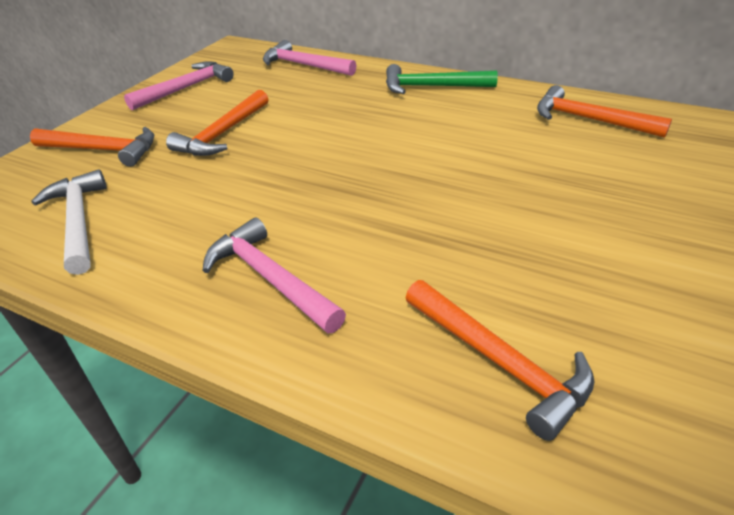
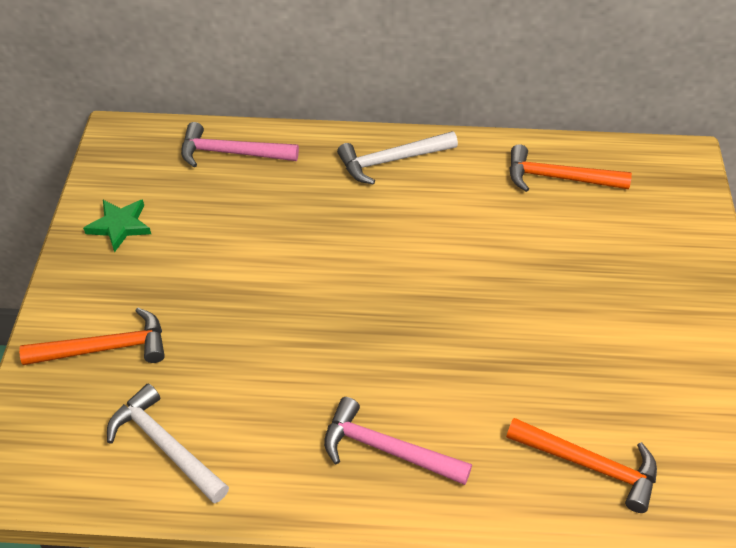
camera: 25 degrees left, 10 degrees up
pink hammer [124,61,234,110] -> green star [83,200,151,253]
orange hammer [166,90,268,156] -> none
green hammer [386,64,498,94] -> white hammer [337,131,458,185]

